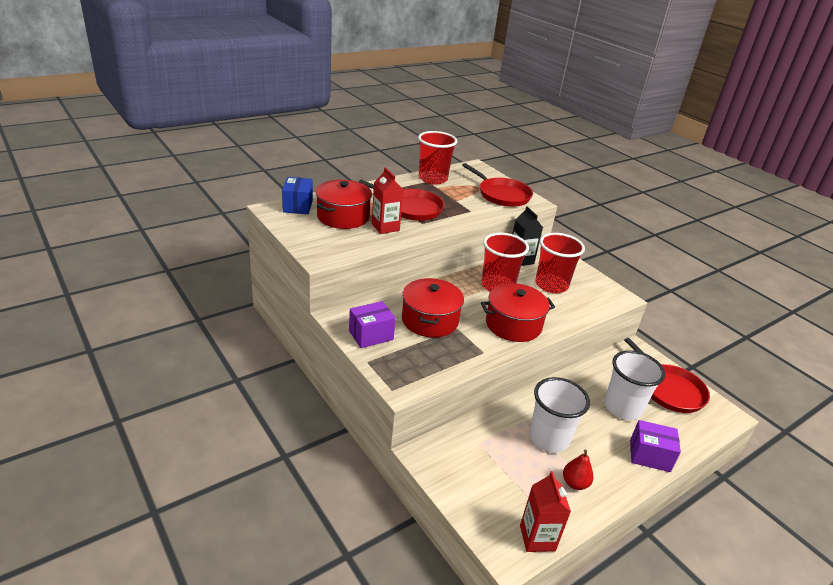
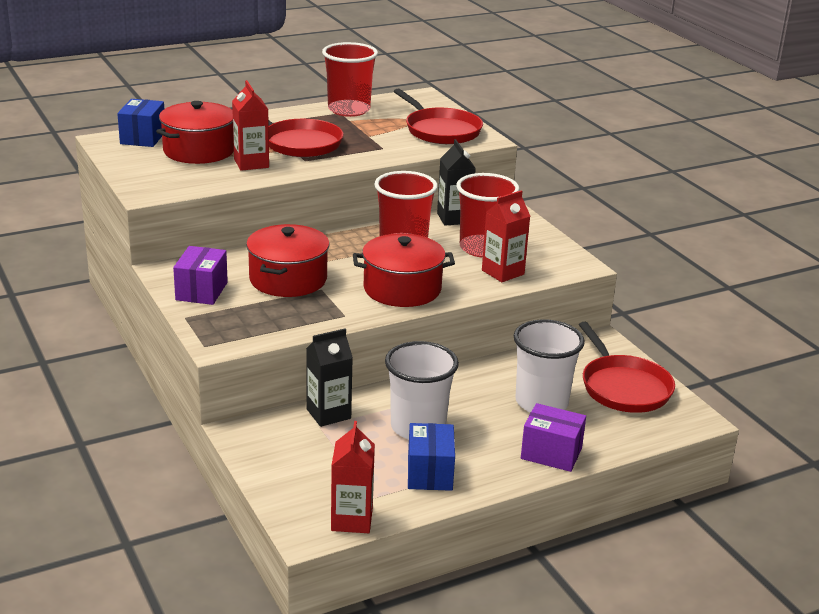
camera: 10 degrees right, 5 degrees down
purple box [349,301,396,348] -> purple box turned 60 degrees counterclockwise [173,246,228,305]
red pear [563,449,594,490] -> blue box [408,423,455,491]
none -> black carton [306,328,353,427]
none -> red carton [482,191,530,282]

